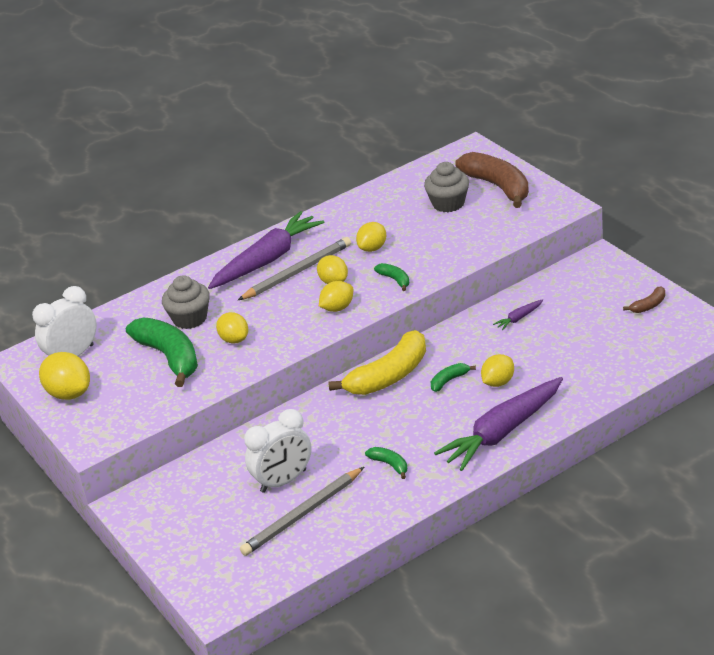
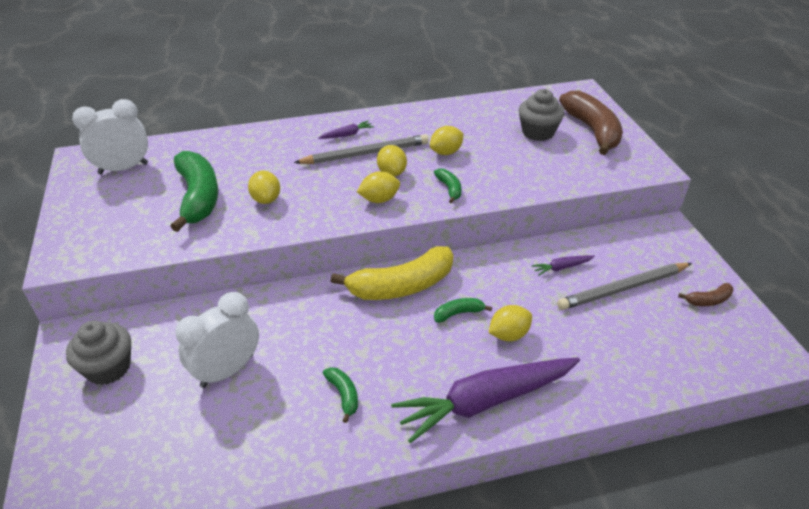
camera: 15 degrees right, 5 degrees up
yellow lemon [39,352,90,400] -> none
grey cupcake [162,275,210,329] -> grey cupcake moved to [66,321,131,385]
purple carrot [208,211,324,289] -> purple carrot [318,121,374,139], size x0.41
grey pencil [240,467,364,556] -> grey pencil moved to [557,263,692,310]
white clock [244,409,312,493] -> white clock turned 150 degrees clockwise [175,292,259,388]

